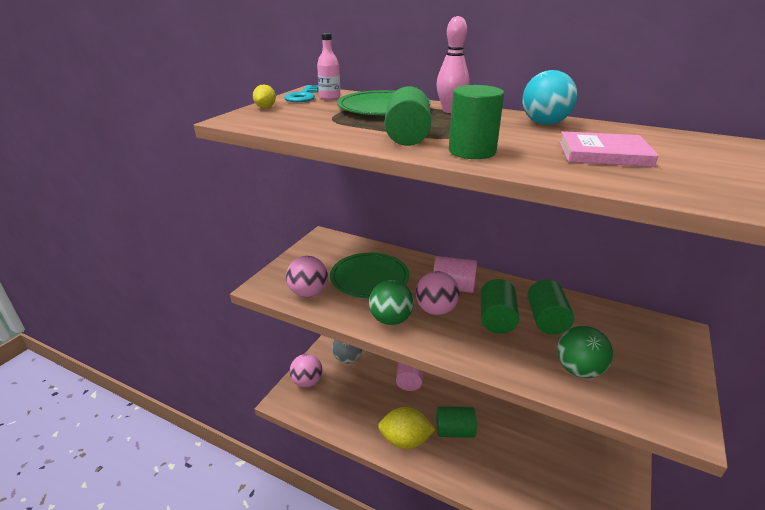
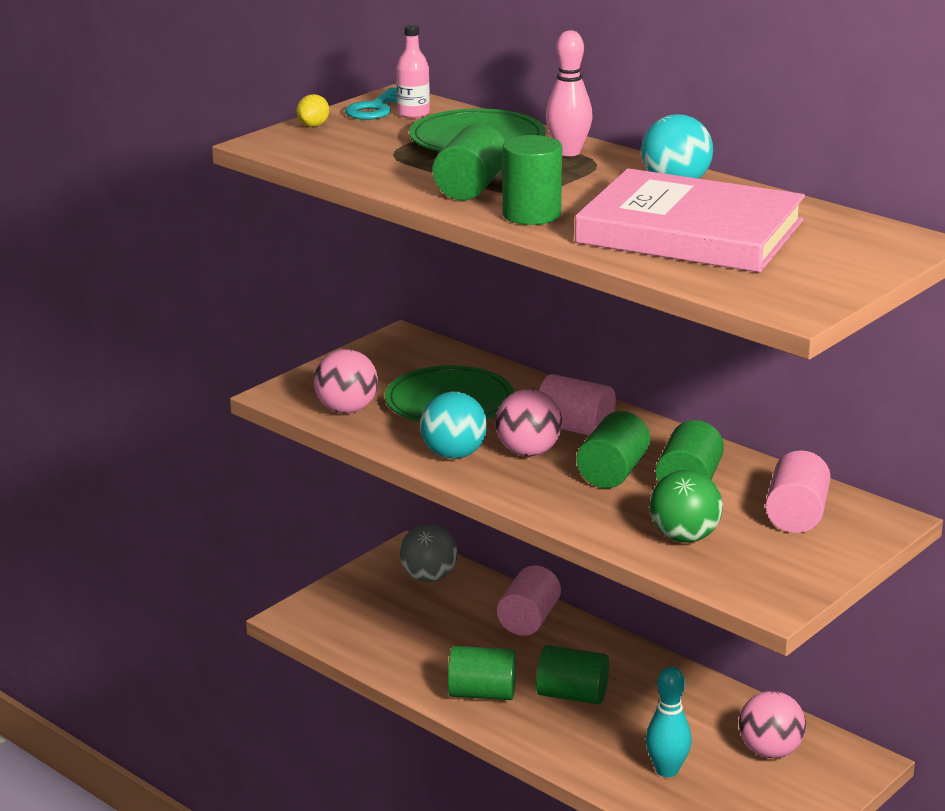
camera: 15 degrees right, 5 degrees down
pink ball [290,354,322,387] -> pink ball moved to [739,691,806,758]
green ball [369,280,414,325] -> turquoise ball [420,392,487,459]
yellow lemon [378,407,436,449] -> green cylinder [448,646,516,700]
pink book [559,131,659,167] -> pink book [575,168,805,272], size x1.94
none -> turquoise bowling pin [645,666,692,777]
none -> pink cylinder [766,450,831,533]

